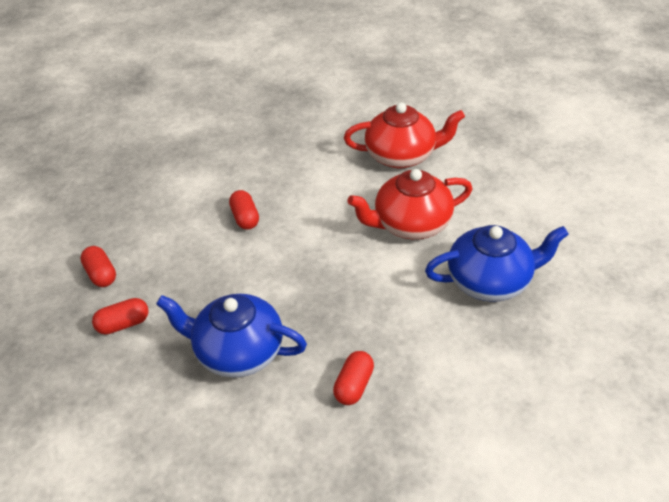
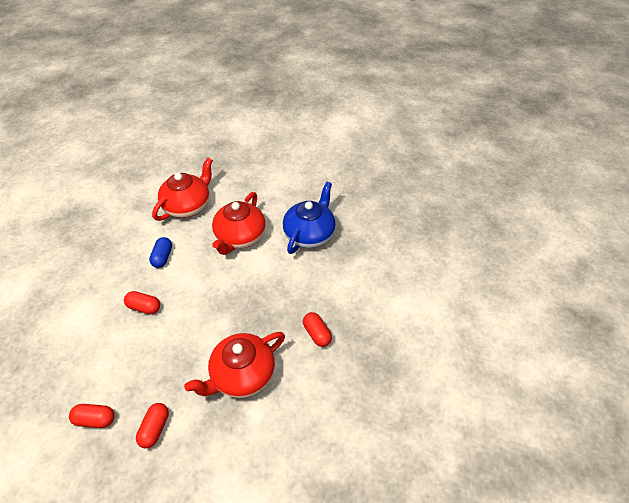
camera: 55 degrees left, 5 degrees up
blue teapot [156,294,307,377] -> red teapot [184,332,285,398]
none -> blue capsule [149,237,172,268]

